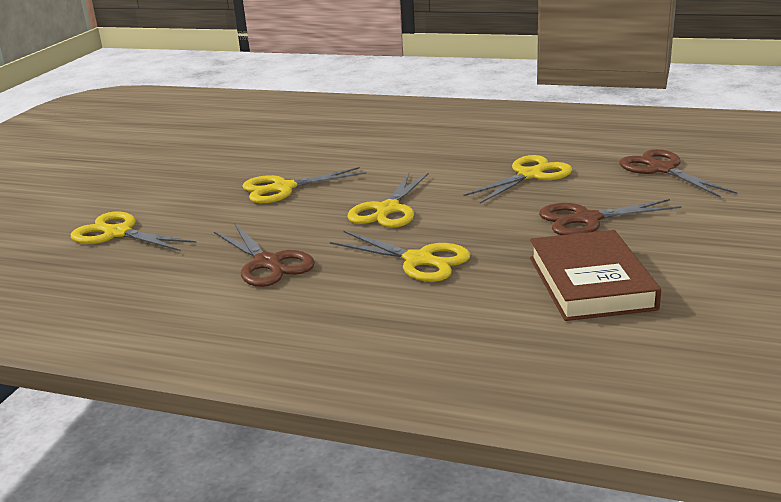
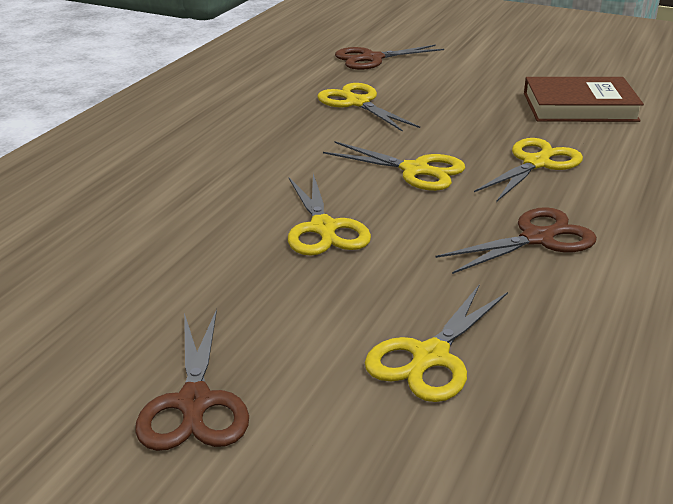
camera: 85 degrees left, 5 degrees up
brown scissors [539,199,682,235] -> brown scissors moved to [135,309,249,451]

